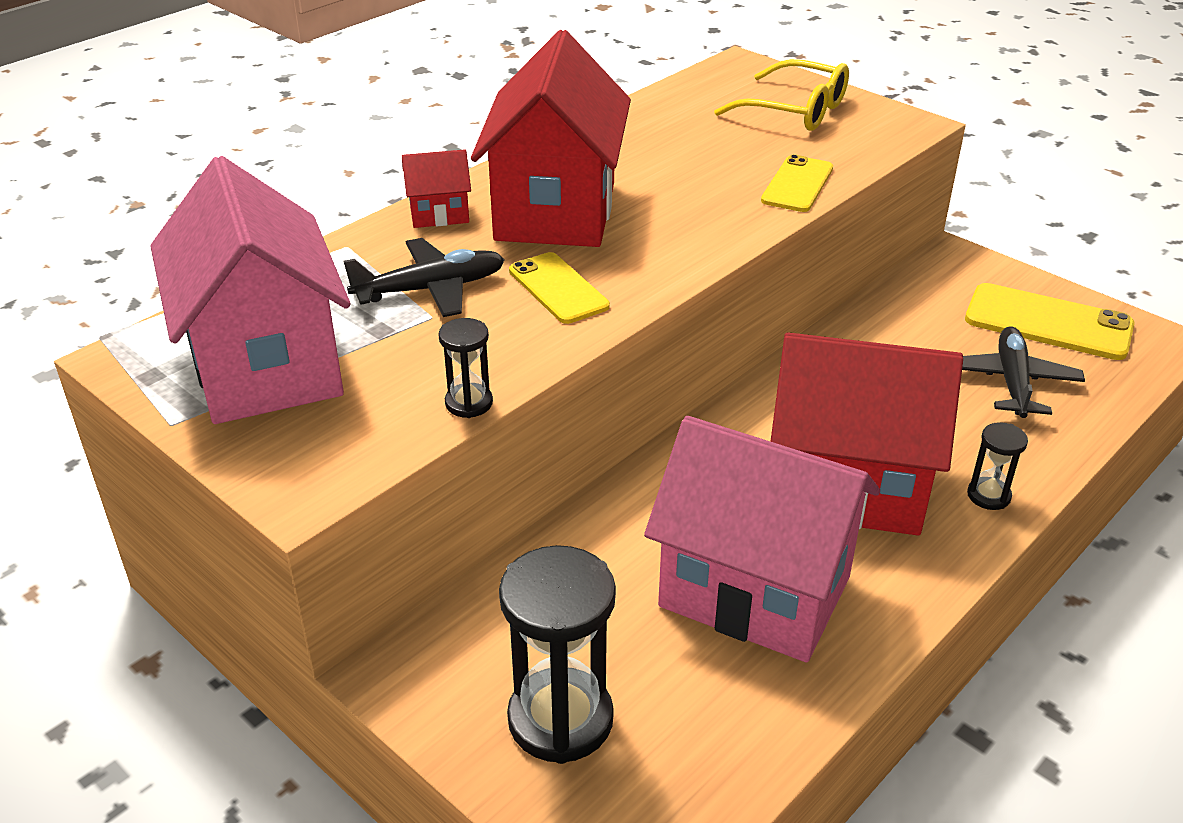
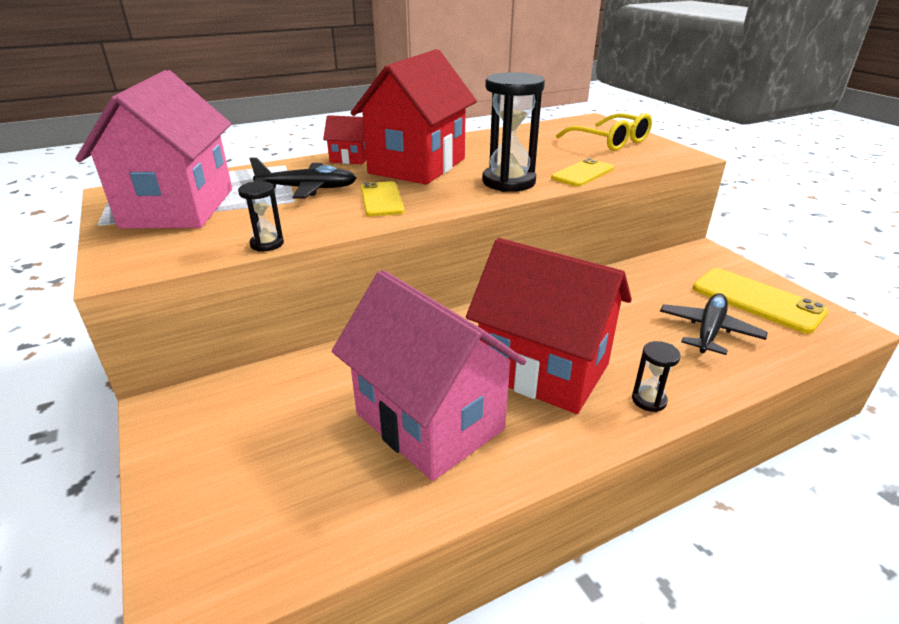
camera: 20 degrees right, 5 degrees down
black hourglass [499,545,616,764] -> black hourglass moved to [482,72,545,192]

